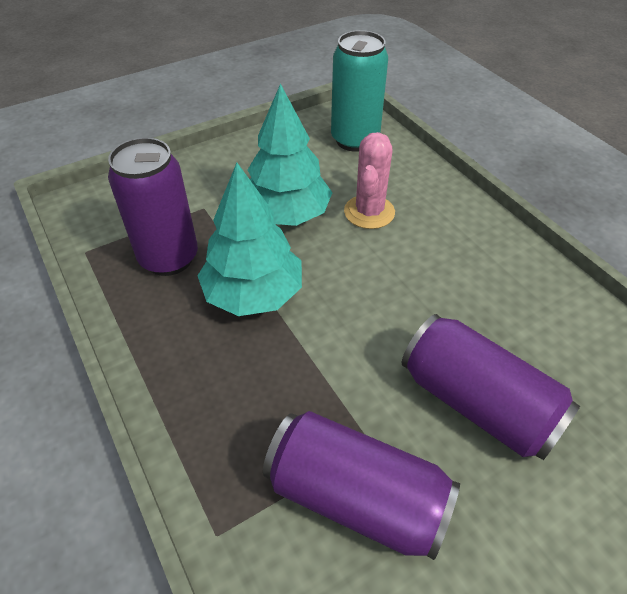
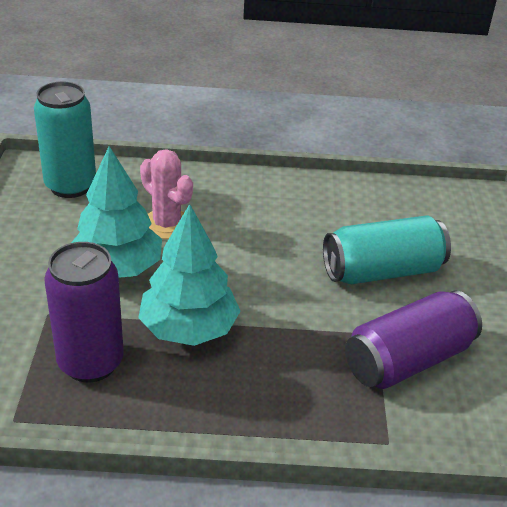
camera: 60 degrees left, 10 degrees down
purple can [402,314,580,460] -> turquoise can [323,215,451,284]

